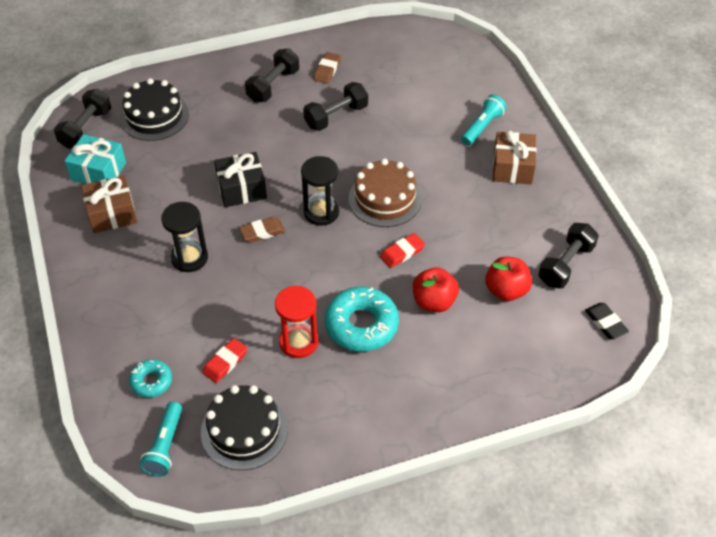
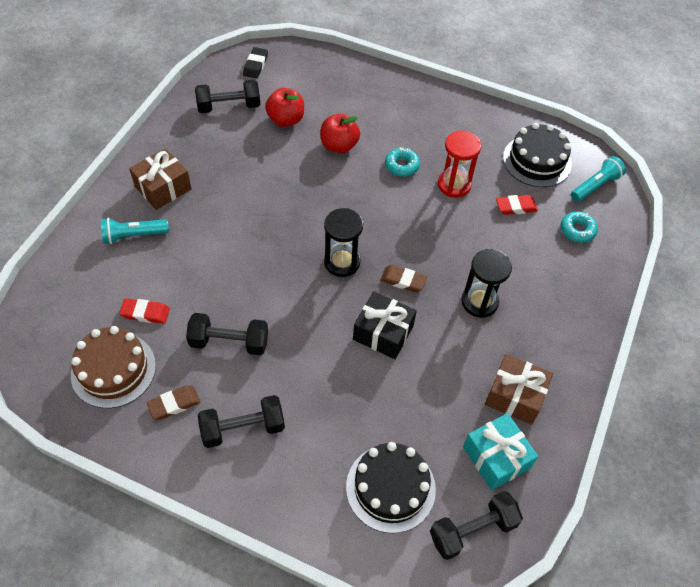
camera: 140 degrees left, 5 degrees up
turquoise donut [325,287,399,352] -> turquoise donut [385,147,420,177], size x0.55
brown cake [349,159,422,227] -> brown cake moved to [71,326,156,408]
red eraser [380,233,425,268] -> red eraser moved to [119,298,170,324]

